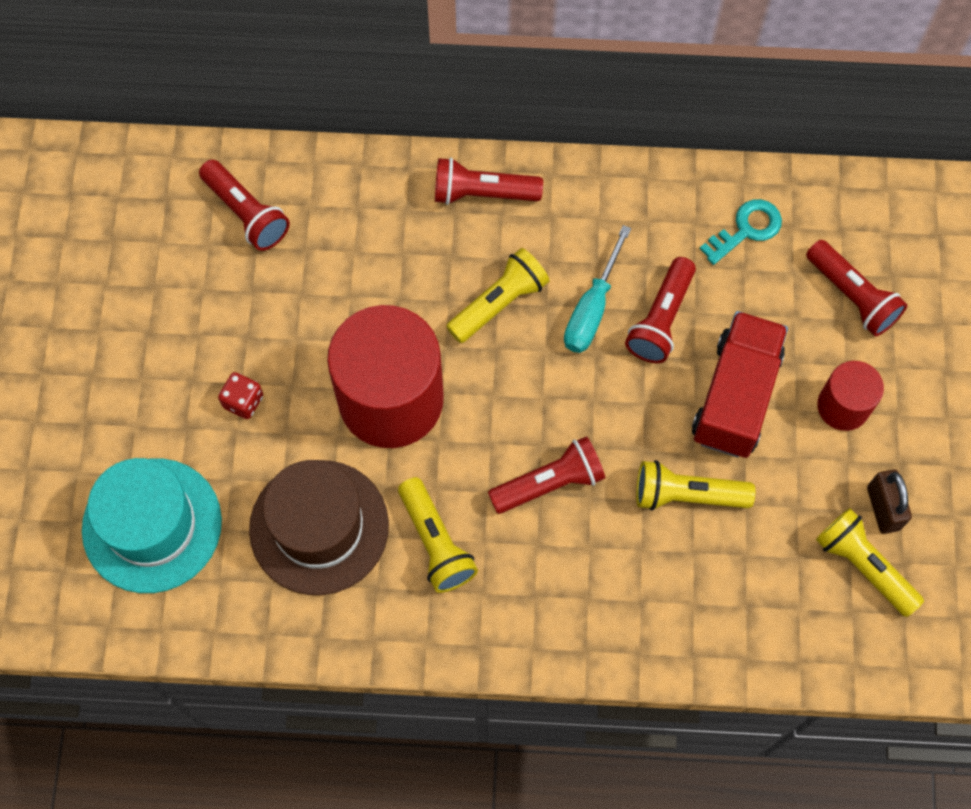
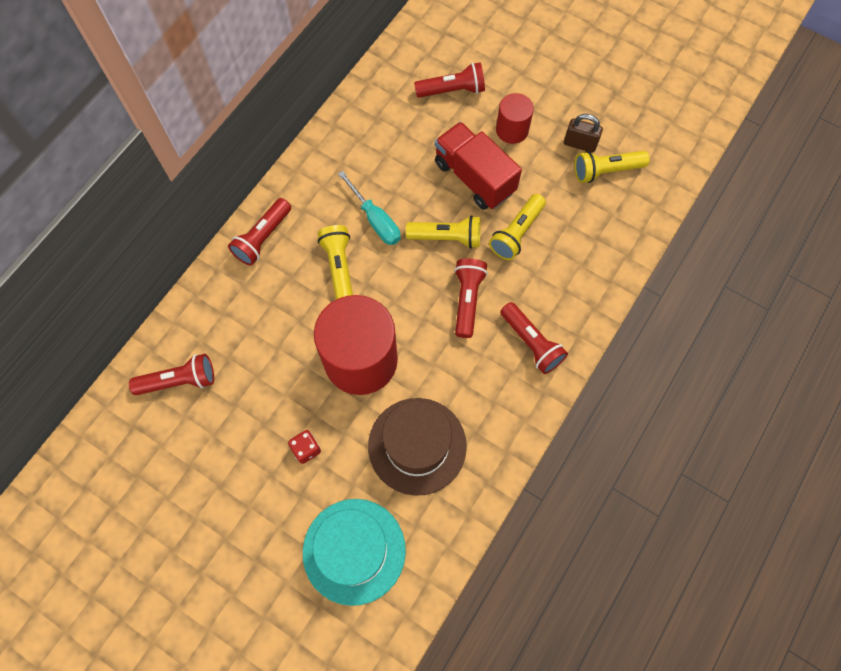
camera: 60 degrees left, 0 degrees up
yellow flashlight [398,477,478,593] -> yellow flashlight moved to [406,215,480,249]
red flashlight [625,257,696,363] -> red flashlight moved to [500,302,568,374]
turquoise key [700,199,782,265] -> none

